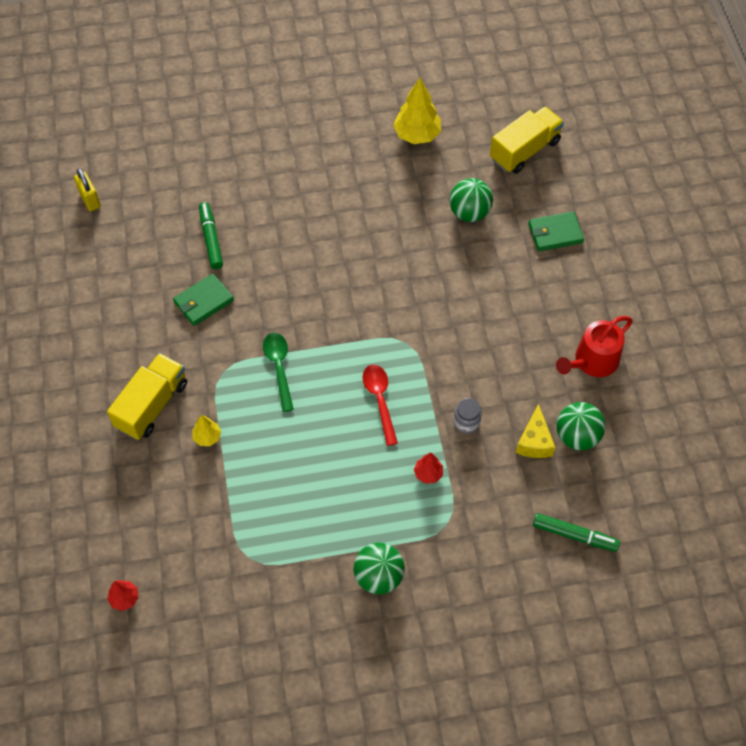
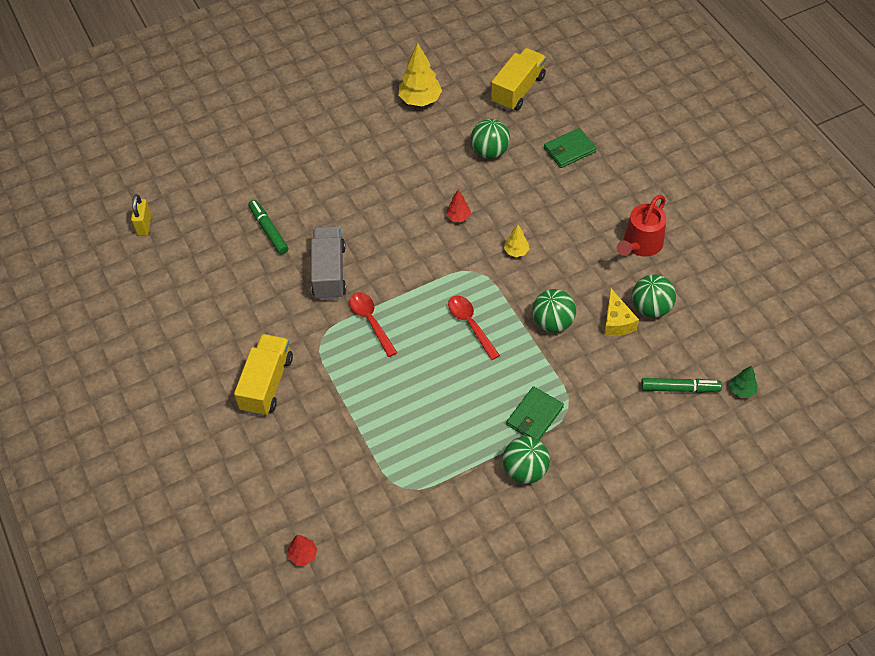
camera: 15 degrees left, 5 degrees down
yellow padlock [74,168,101,211] -> yellow padlock turned 45 degrees clockwise [131,194,152,236]
green wallet [173,274,234,326] -> green wallet moved to [506,386,564,440]
yellow tree [192,415,221,446] -> yellow tree moved to [504,225,529,257]
green spoon [263,333,294,412] -> red spoon [349,292,397,357]
red tree [414,452,443,484] -> red tree moved to [446,190,471,222]
grey jar [454,398,482,434] -> green ball [532,289,576,333]
none -> grey truck [311,226,346,300]
none -> green tree [730,366,757,398]

